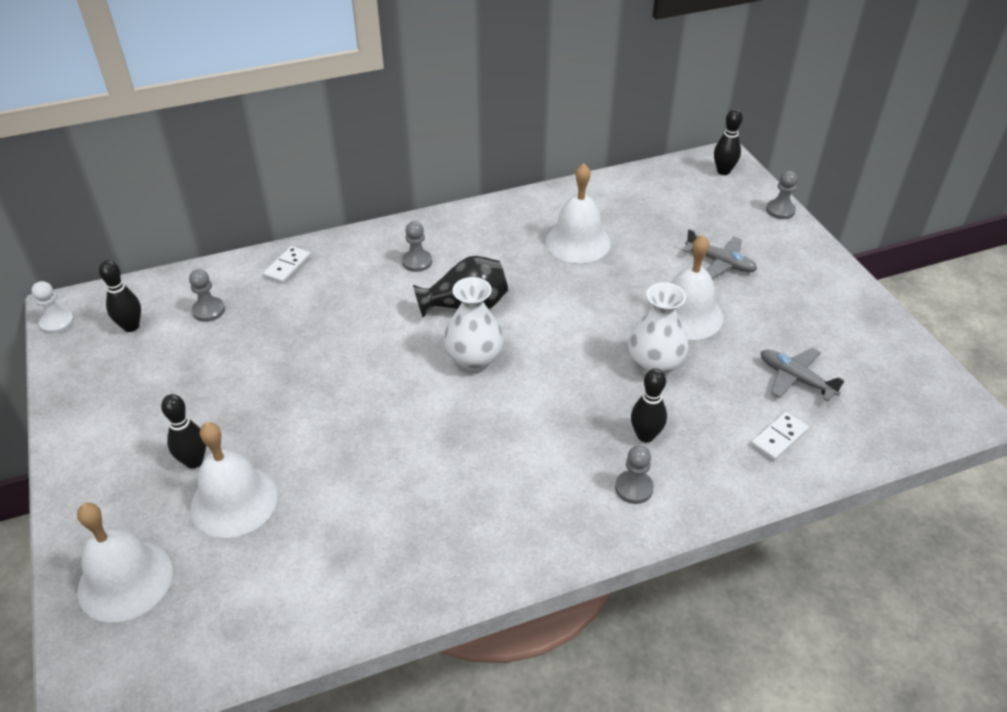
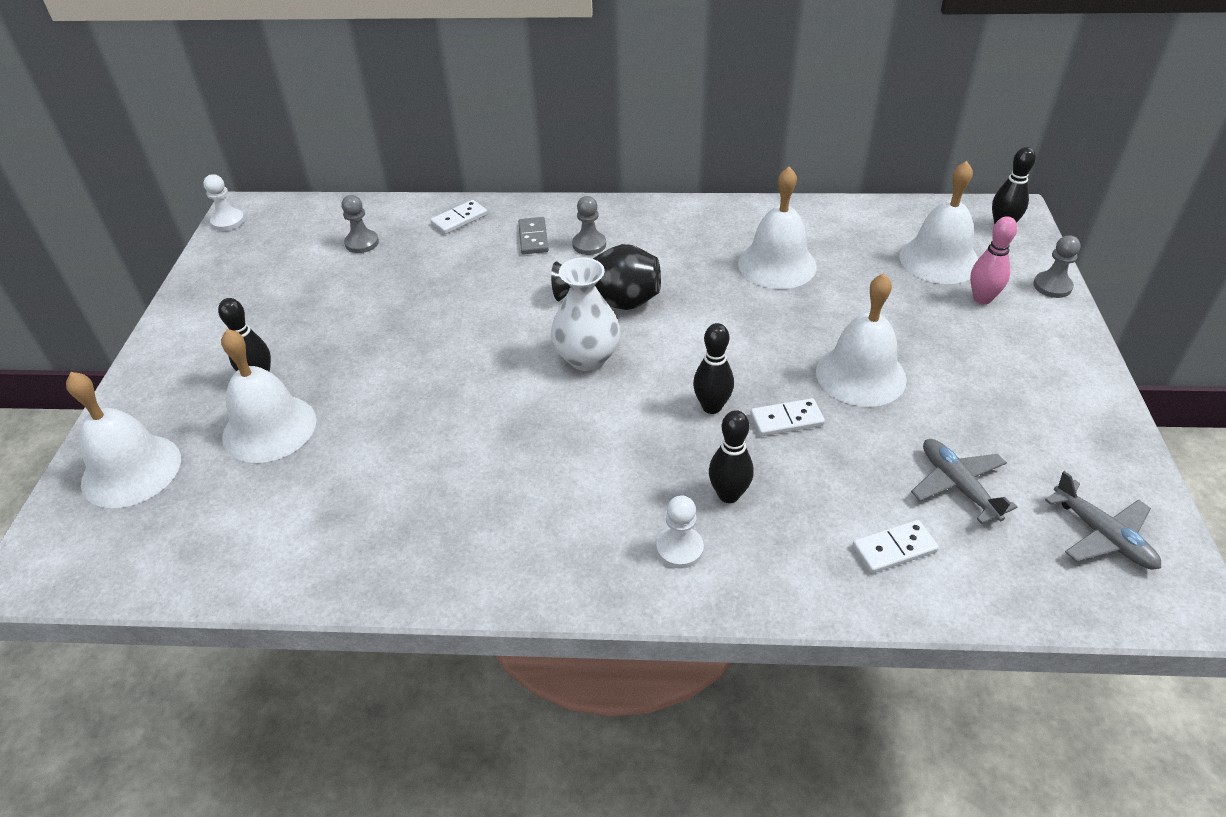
camera: 25 degrees right, 0 degrees up
black bowling pin [99,260,141,332] -> black bowling pin moved to [693,323,734,414]
grey pawn [615,445,654,504] -> white pawn [656,495,704,569]
white vase [628,282,689,375] -> white domino [750,398,825,436]
grey plane [683,229,757,279] -> grey plane moved to [1045,471,1161,569]
none -> grey domino [518,217,549,254]
none -> white bell [899,161,978,284]
none -> pink bowling pin [970,216,1017,304]

